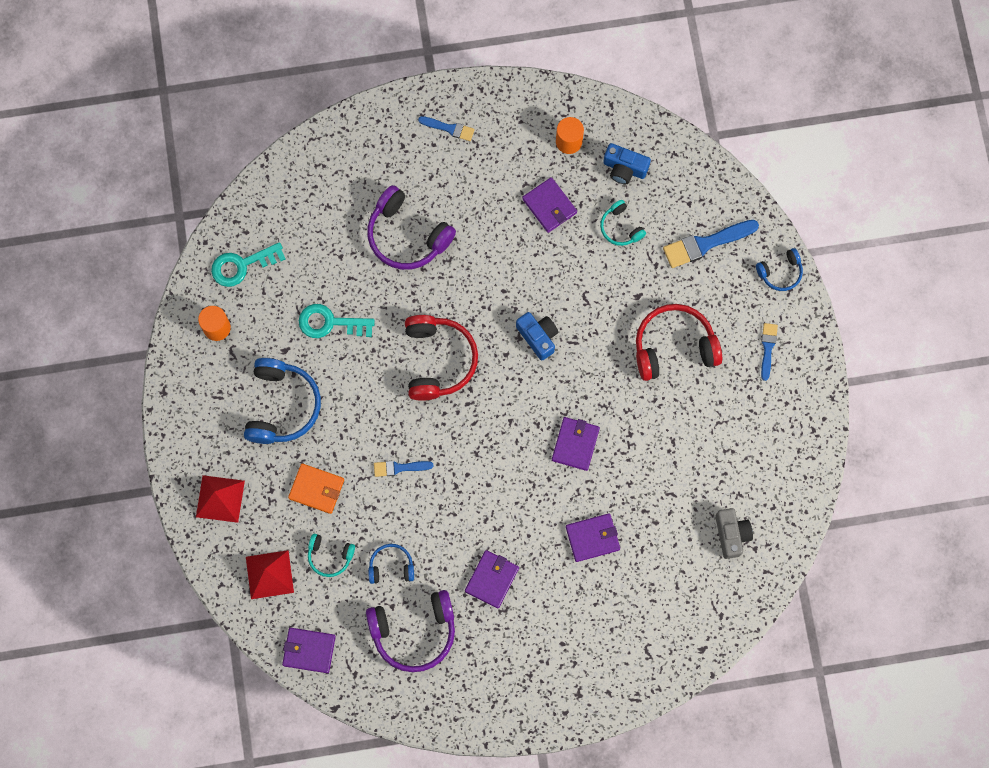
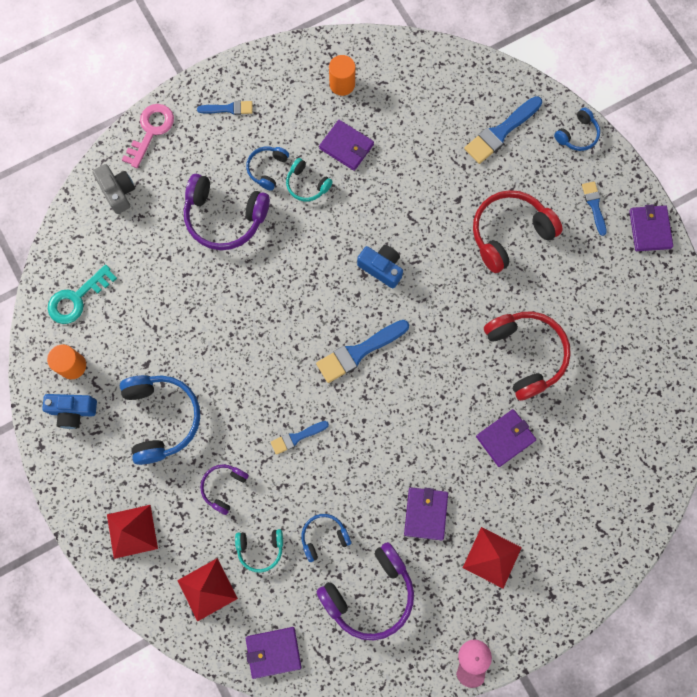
camera: 20 degrees left, 0 degrees up
orange wallet [288,463,344,514] -> purple headphones [200,464,249,515]
turquoise key [299,304,375,338] -> none
red headphones [405,315,478,401] -> red headphones moved to [484,312,571,401]
purple wallet [552,417,600,471] -> purple wallet moved to [629,204,673,251]
turquoise headphones [600,200,646,246] -> turquoise headphones moved to [286,158,333,201]
blue camera [603,143,651,184] -> blue camera moved to [42,394,97,429]
grey camera [715,508,753,559] -> grey camera moved to [92,164,135,214]
none -> pink key [122,104,174,168]
none -> blue headphones [246,147,289,191]
none -> blue brush [316,320,409,383]
none -> pink cap [456,640,492,688]
none -> red pyramid [463,527,522,588]

